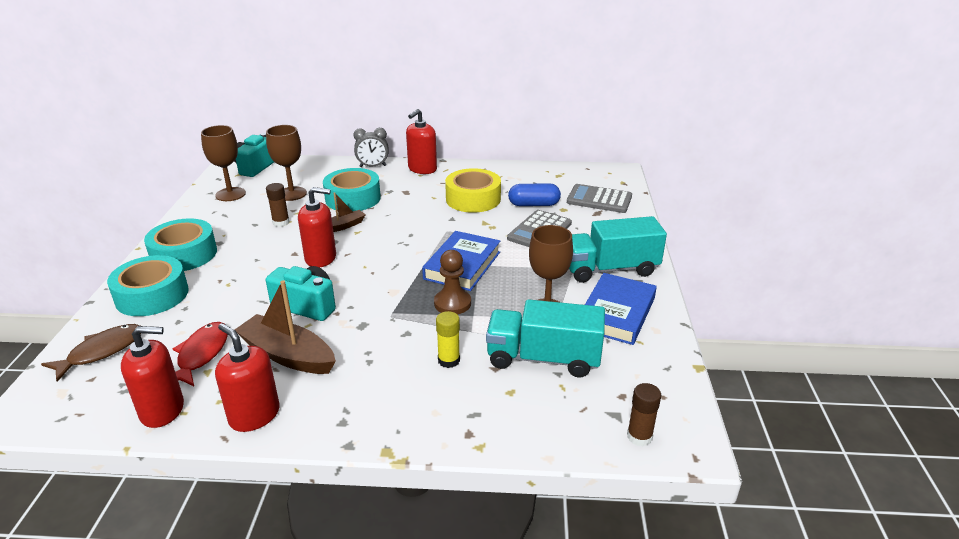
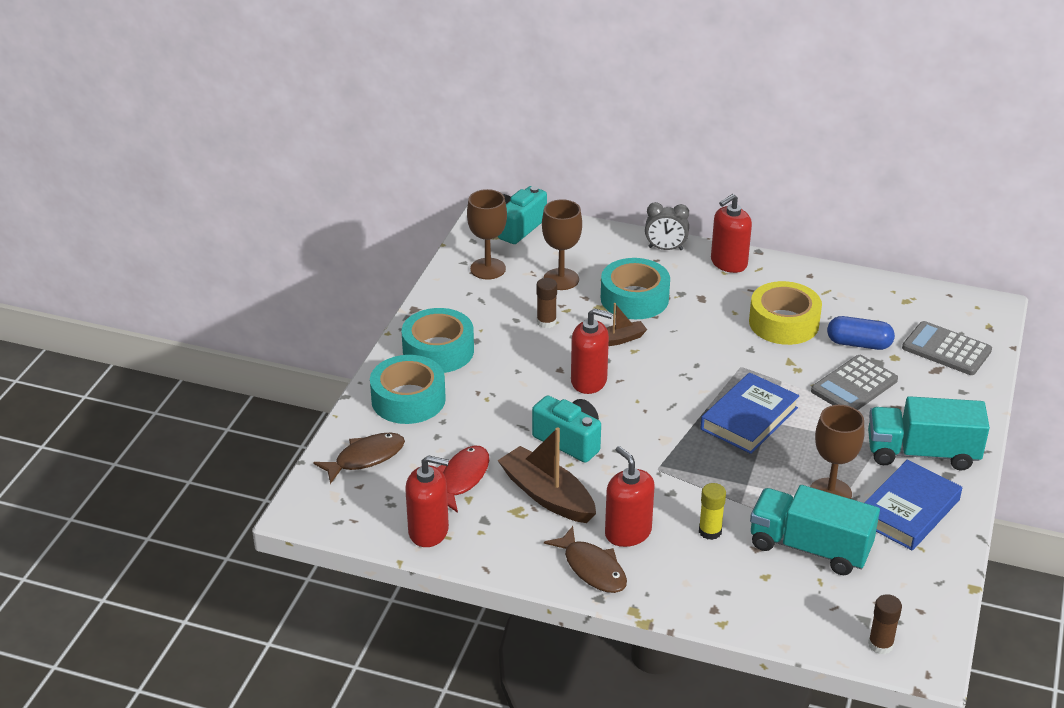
camera: 15 degrees right, 5 degrees up
red soap dispenser [215,323,280,432] -> red soap dispenser moved to [605,446,655,547]
brown pawn [434,250,471,314] -> none
none -> brown fish [544,526,627,593]

